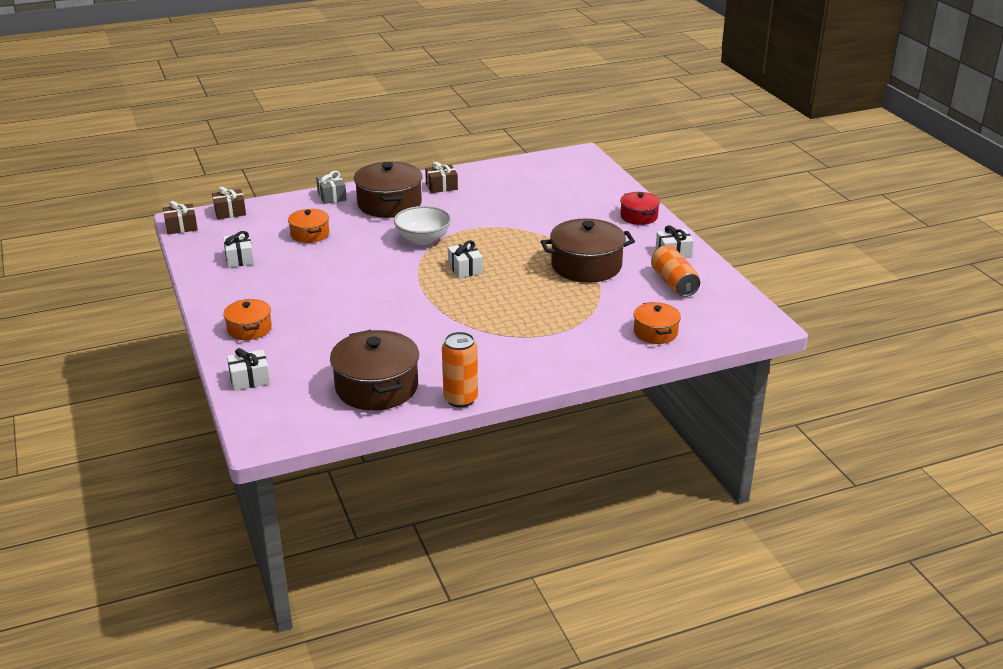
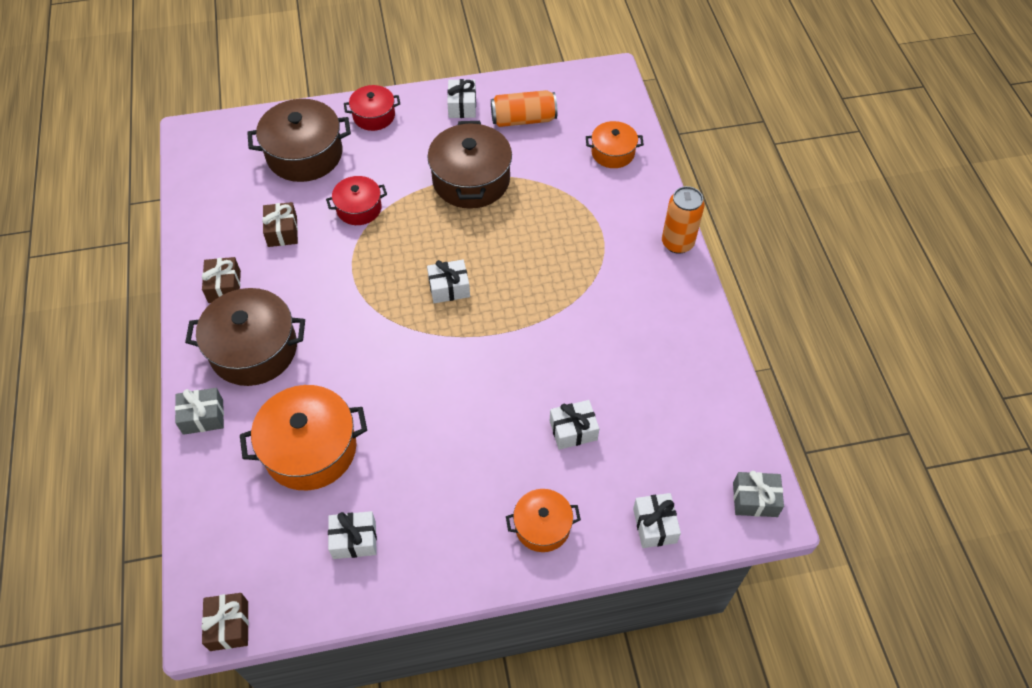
camera: 80 degrees left, 25 degrees up
brown gift [212,186,246,219] -> brown gift moved to [262,202,298,247]
orange pot [288,209,329,243] -> orange pot [240,385,367,490], size x1.75
brown pot [330,330,419,411] -> brown pot moved to [247,99,351,182]
white bowl [394,206,451,245] -> none
orange can [442,332,478,408] -> orange can moved to [662,186,705,254]
none -> red pot [326,176,387,225]
none -> white gift [550,400,599,450]
none -> grey gift [733,471,784,517]

